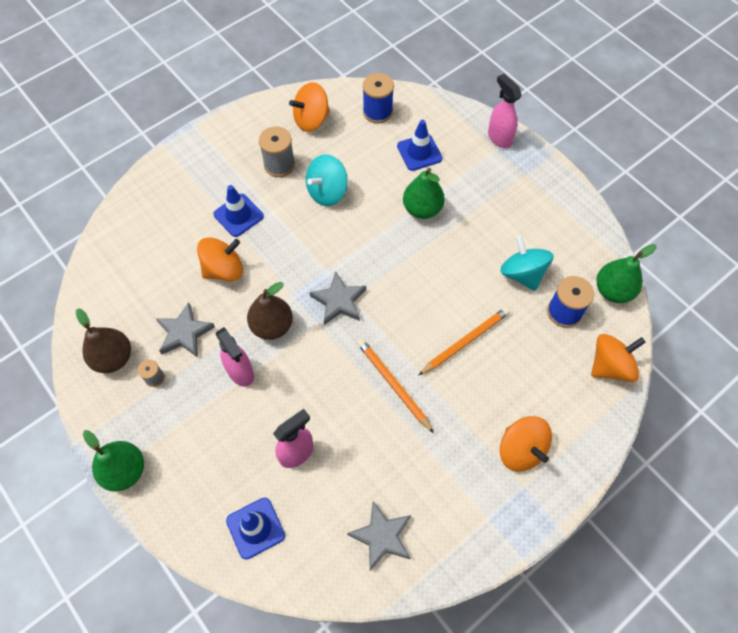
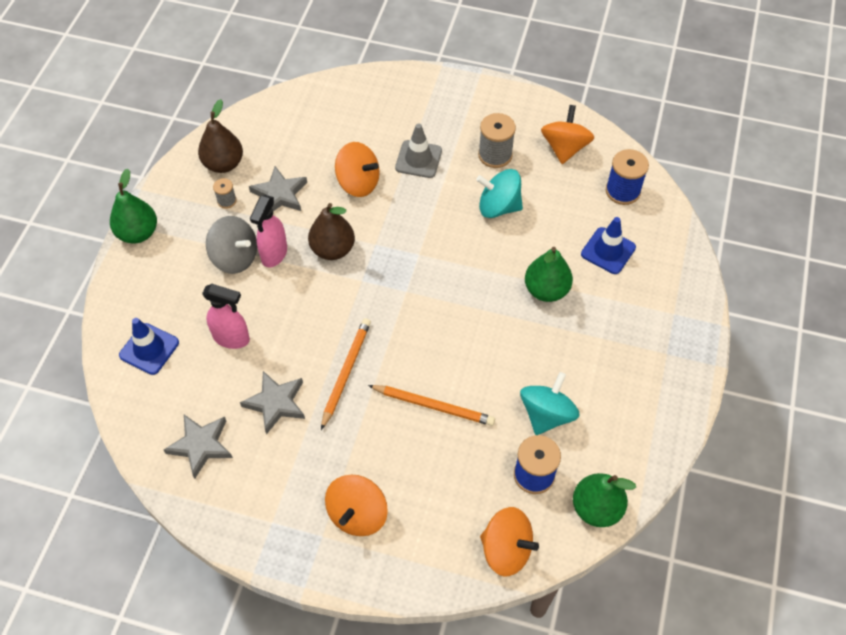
camera: 55 degrees right, 5 degrees down
blue traffic cone [213,185,264,237] -> grey traffic cone [395,124,442,178]
orange spinning top [289,82,330,132] -> orange spinning top turned 75 degrees clockwise [541,105,594,164]
grey star [309,271,366,325] -> grey star moved to [240,371,305,435]
pink spray bottle [488,74,522,148] -> none
none -> grey spinning top [206,216,257,274]

